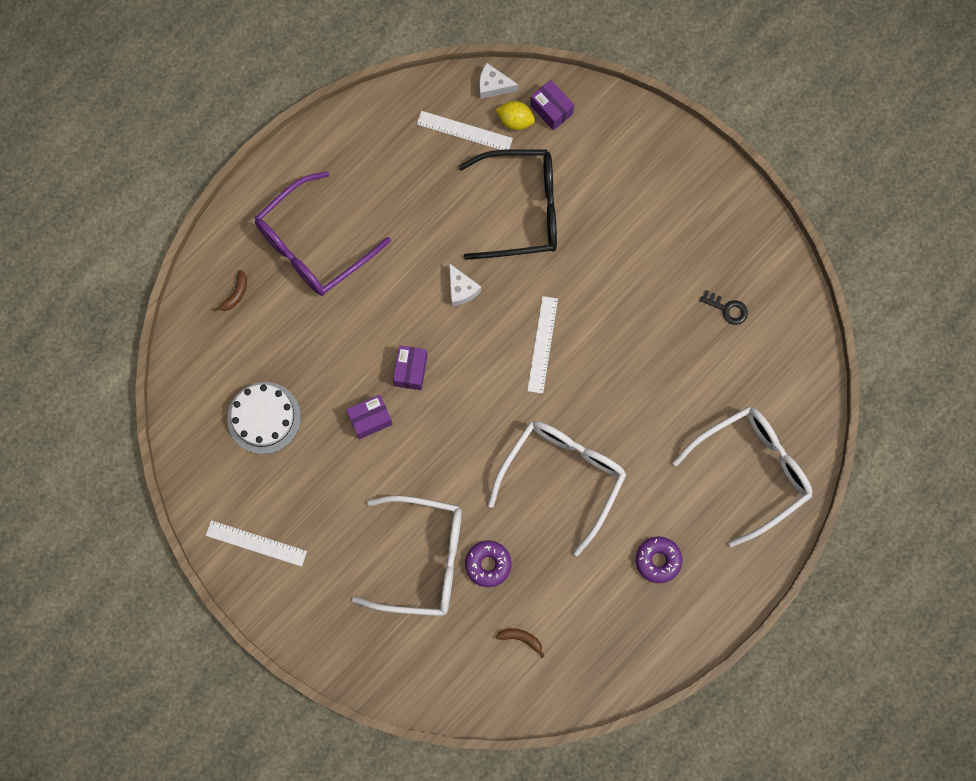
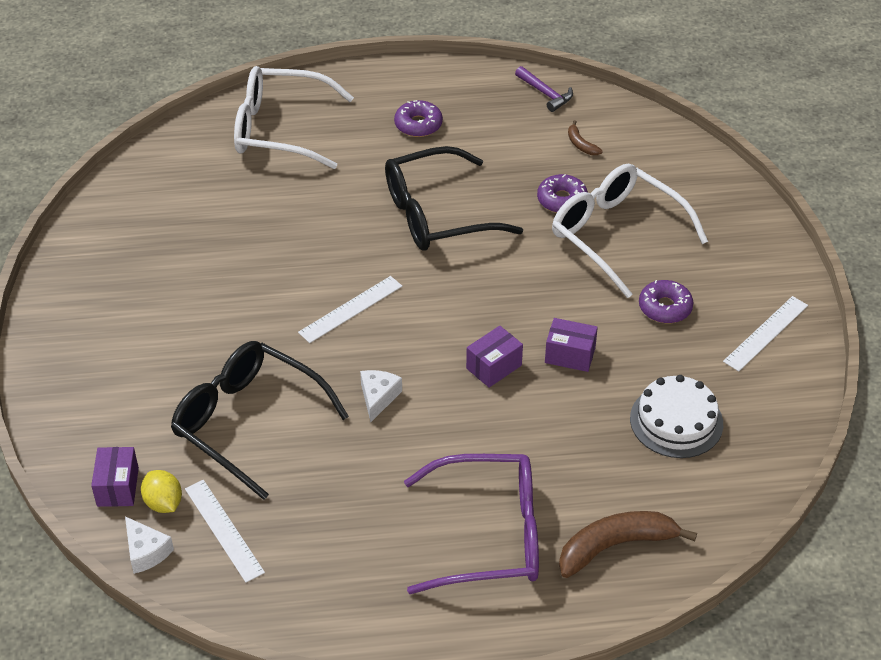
camera: 140 degrees left, 30 degrees down
white ruler [206,520,307,567] -> white ruler turned 75 degrees clockwise [723,296,808,372]
brown banana [213,270,247,312] -> brown banana [559,511,697,578], size x2.11
white glasses [488,421,626,556] -> black glasses [385,146,523,251]
black key [700,290,748,325] -> none
none -> purple hammer [515,66,573,112]
none -> purple donut [639,280,693,323]

